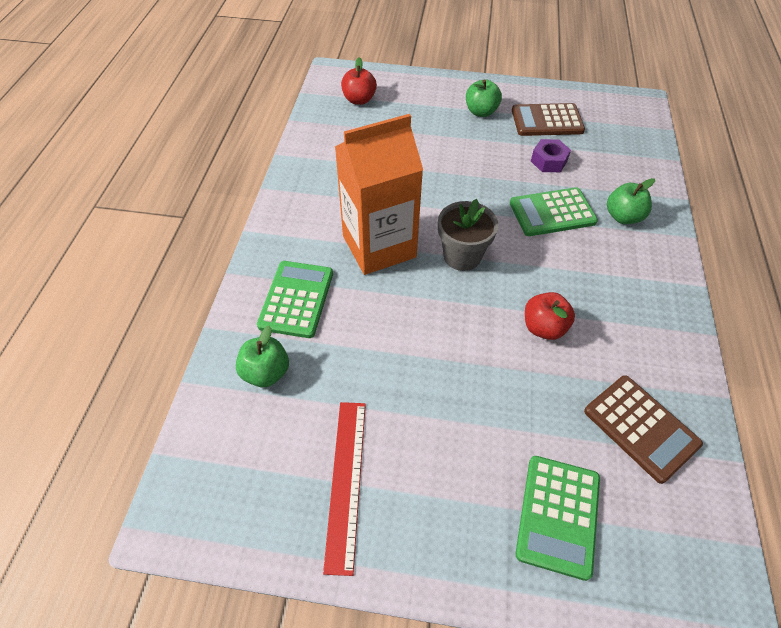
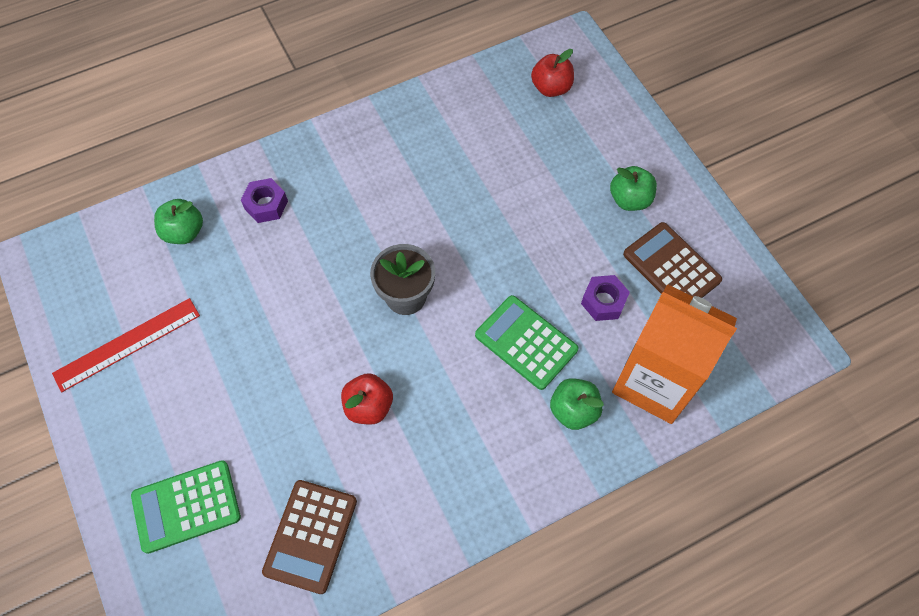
camera: 55 degrees right, 10 degrees up
green calculator [257,261,333,338] -> purple nut [241,178,288,223]
orange carton [335,114,423,275] -> orange carton moved to [612,284,737,424]

